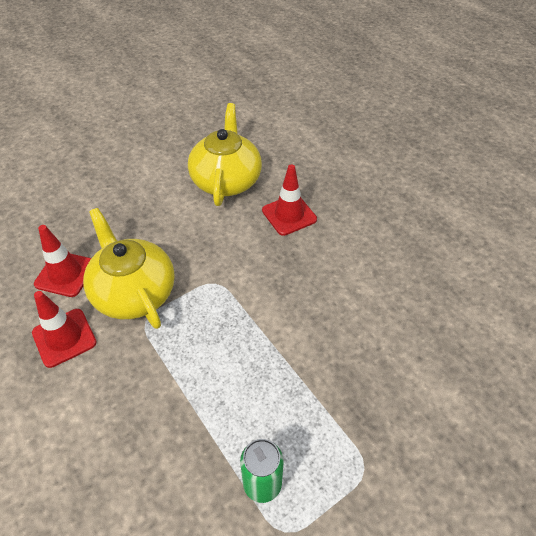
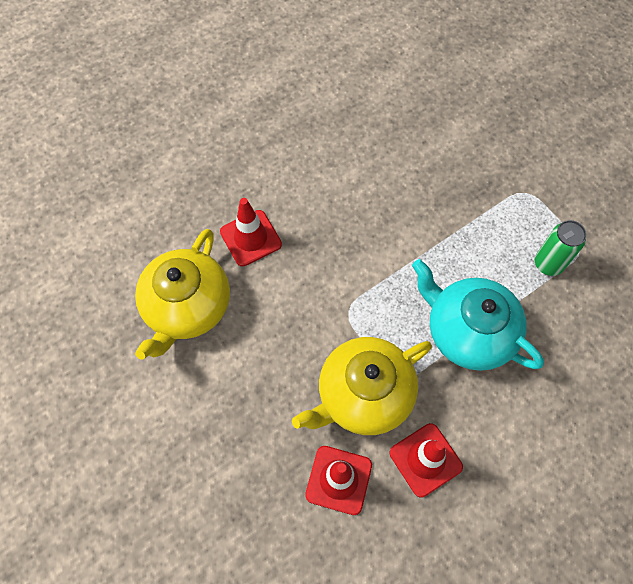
camera: 90 degrees left, 15 degrees up
yellow teapot [188,103,262,206] -> yellow teapot turned 75 degrees counterclockwise [135,229,230,360]
none -> turquoise teapot [412,259,544,371]

